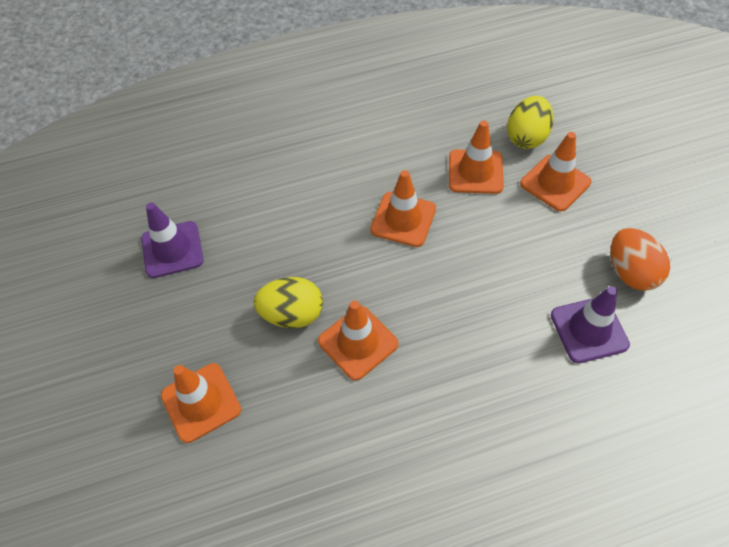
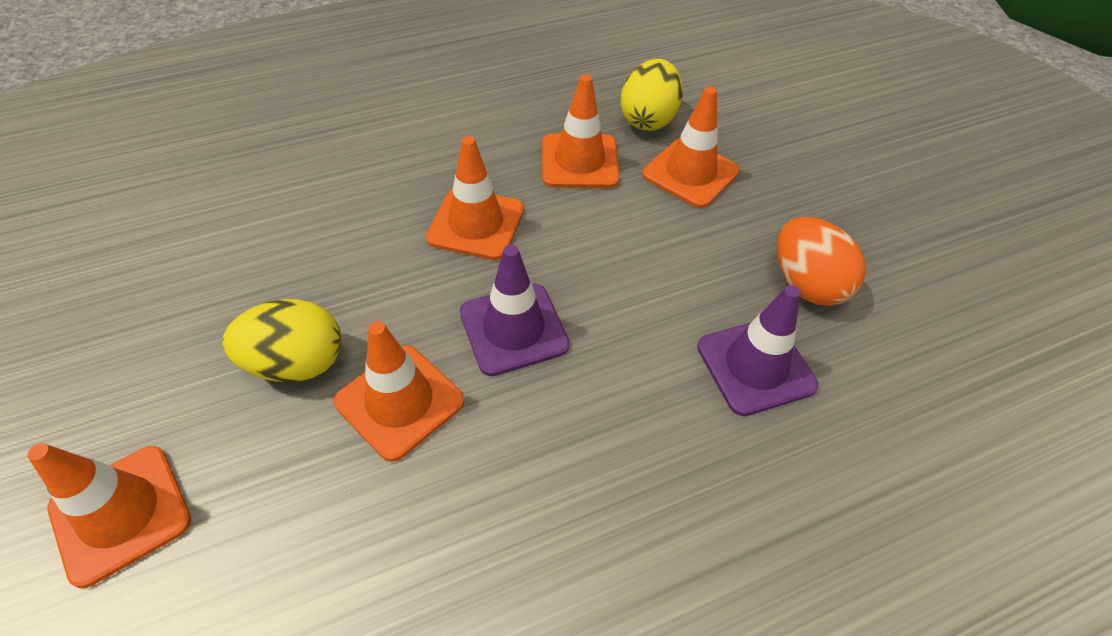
camera: 10 degrees left, 5 degrees down
purple traffic cone [141,203,204,278] -> purple traffic cone moved to [460,245,570,376]

